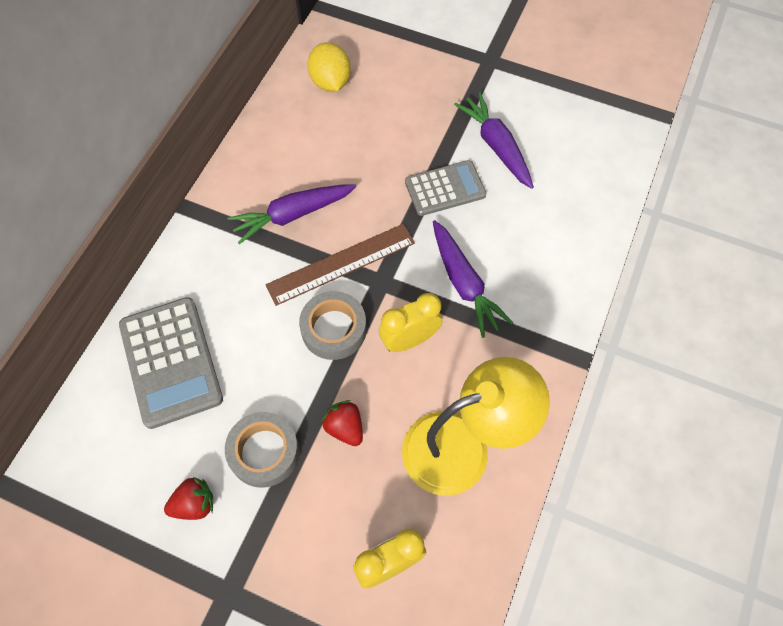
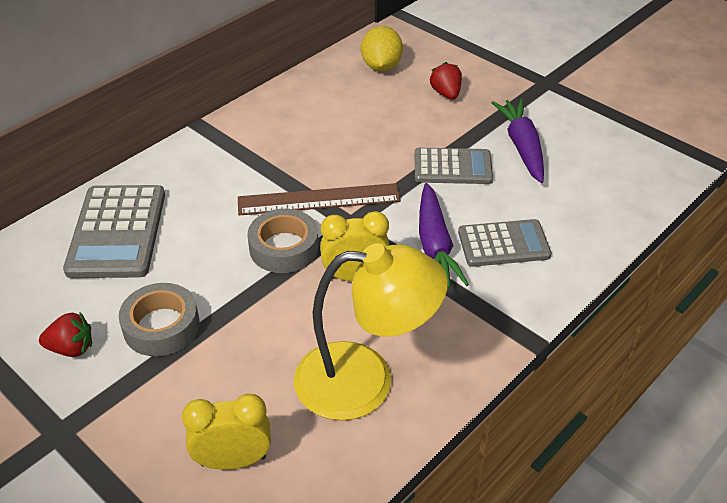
camera: 20 degrees right, 20 degrees down
purple carrot [228,184,356,244] -> none
red strawberry [321,400,363,446] -> red strawberry moved to [429,62,462,100]
none -> grey calculator [458,219,552,267]

